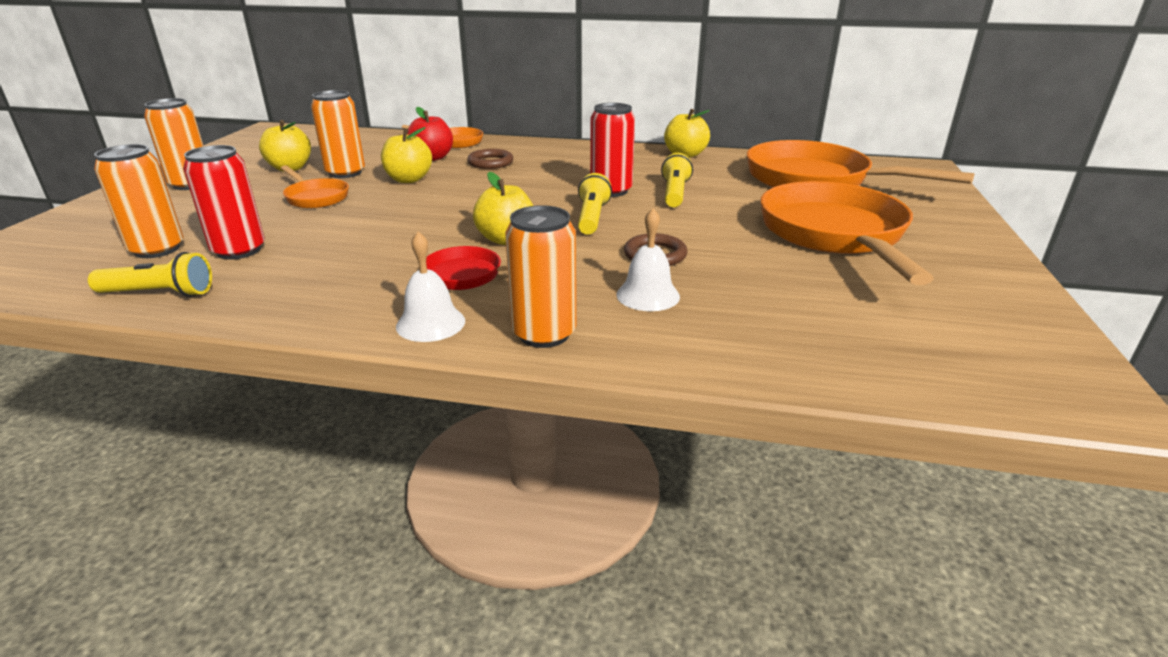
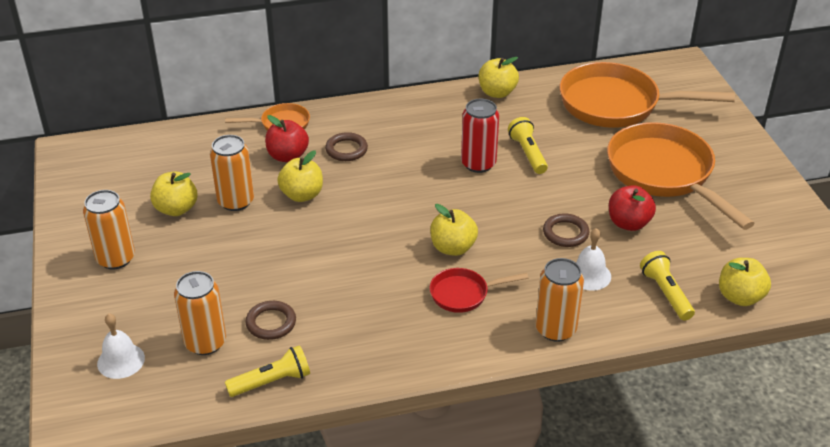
camera: 25 degrees left, 10 degrees up
red can [183,145,265,260] -> brown ring [245,301,296,340]
orange pan [281,165,349,208] -> none
white bell [396,232,465,342] -> white bell moved to [97,313,145,379]
yellow flashlight [578,173,612,235] -> yellow flashlight moved to [640,251,695,321]
none -> red apple [609,185,656,231]
none -> yellow apple [719,258,771,306]

